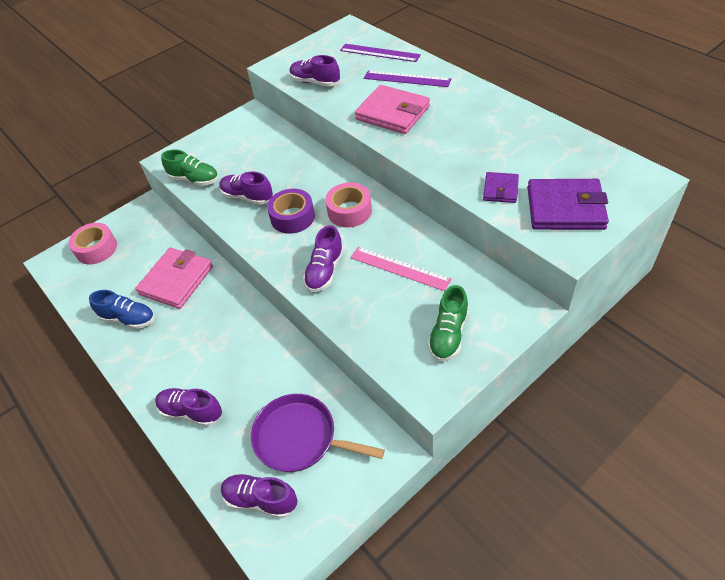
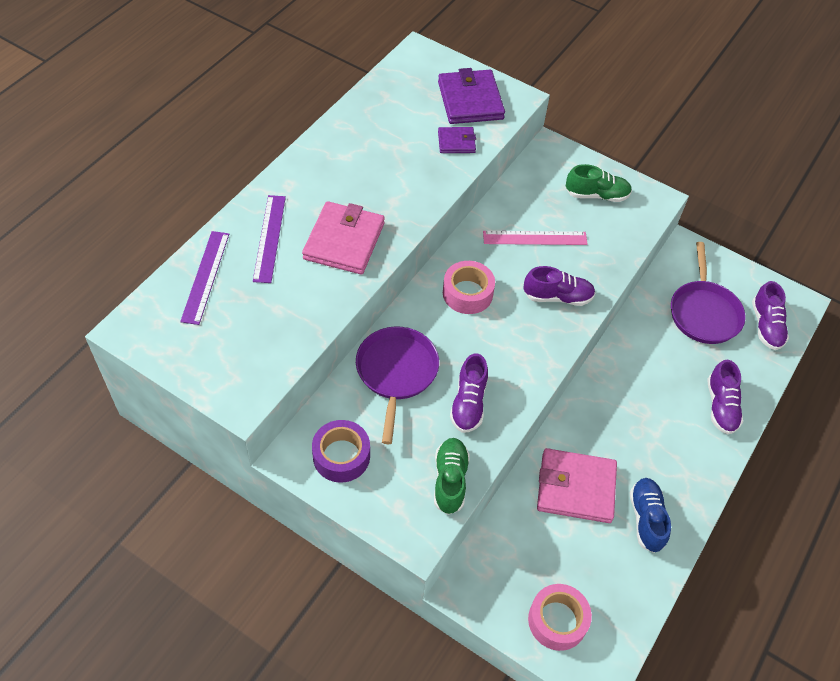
camera: 115 degrees left, 5 degrees up
purple tape [267,189,315,234] -> purple tape moved to [312,420,370,483]
purple shoe [290,55,340,87] -> none
pink ruler [350,247,452,291] -> pink ruler turned 75 degrees clockwise [483,231,588,245]
none -> purple pan [356,327,439,444]

